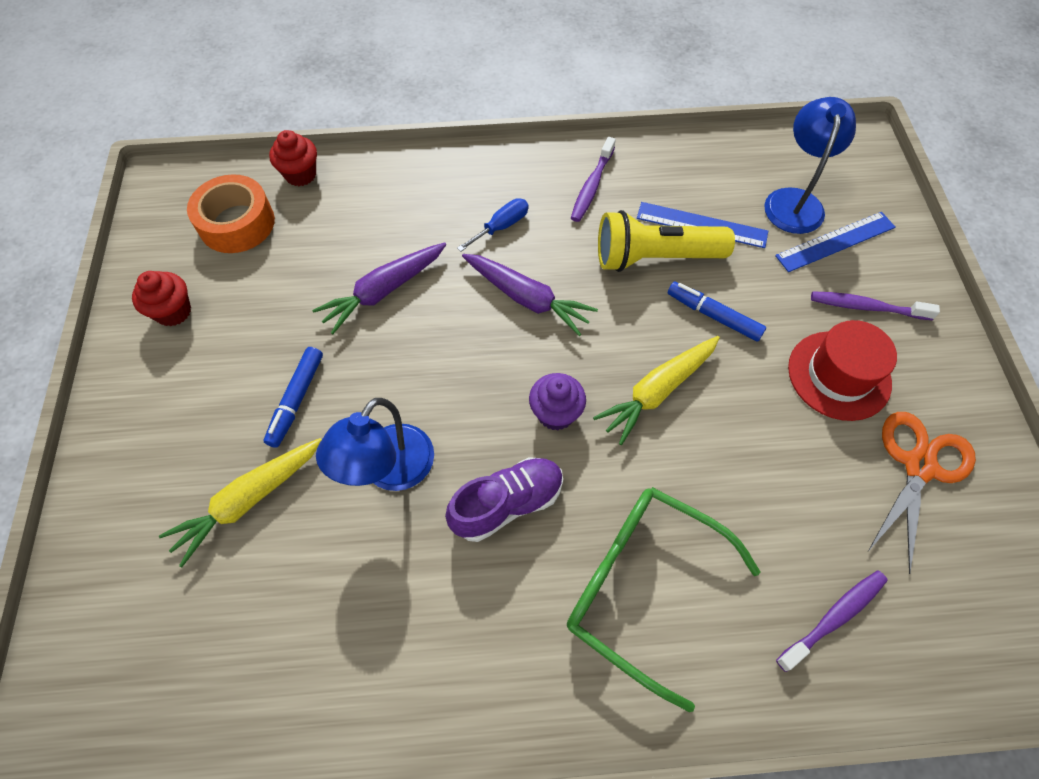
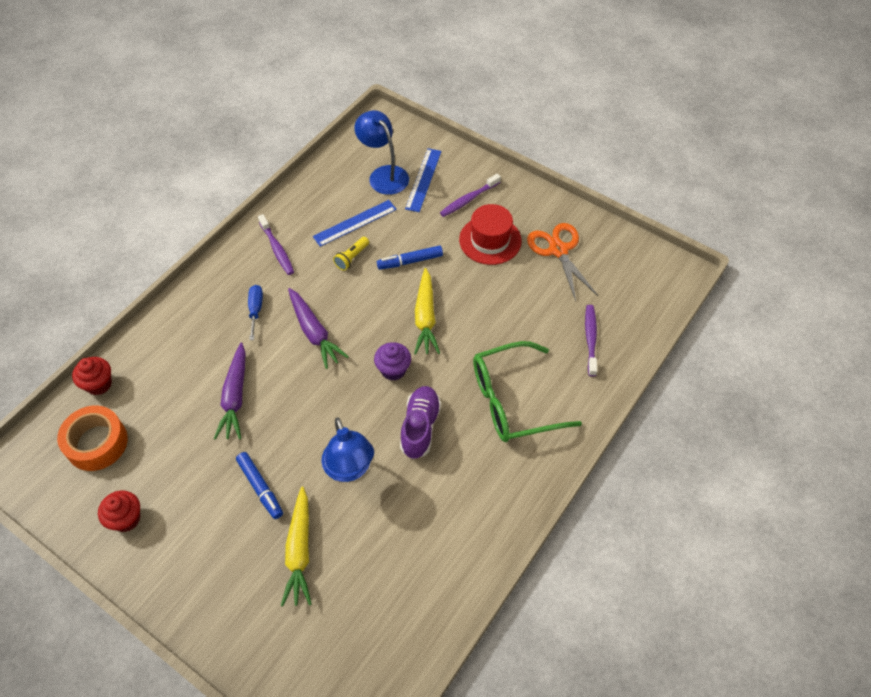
camera: 50 degrees left, 5 degrees down
purple carrot [462,254,598,336] -> purple carrot turned 75 degrees clockwise [288,288,349,369]
yellow flashlight [598,210,735,272] -> yellow flashlight [333,237,369,271], size x0.47

